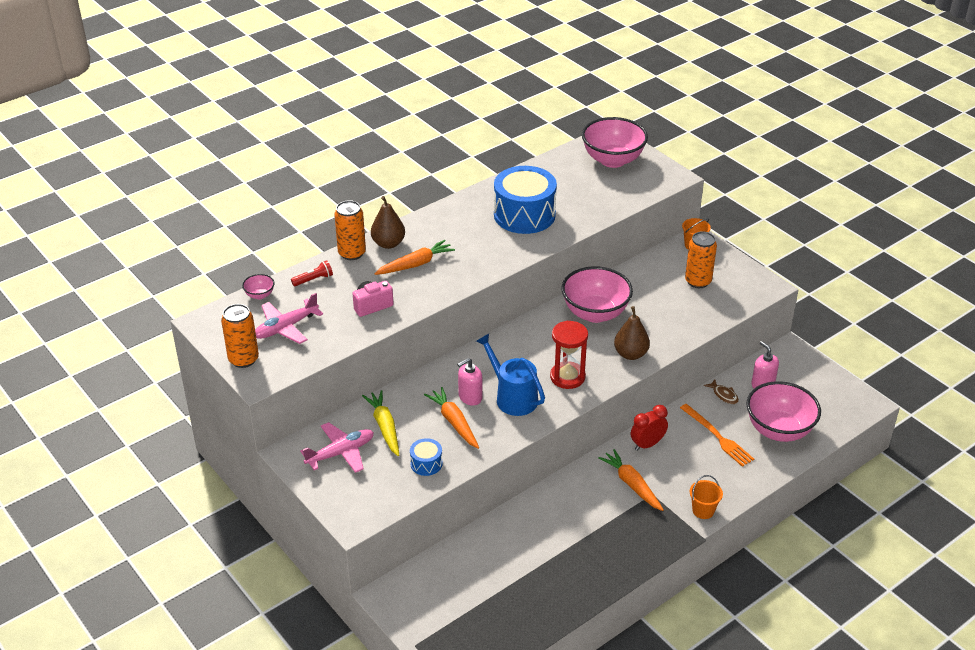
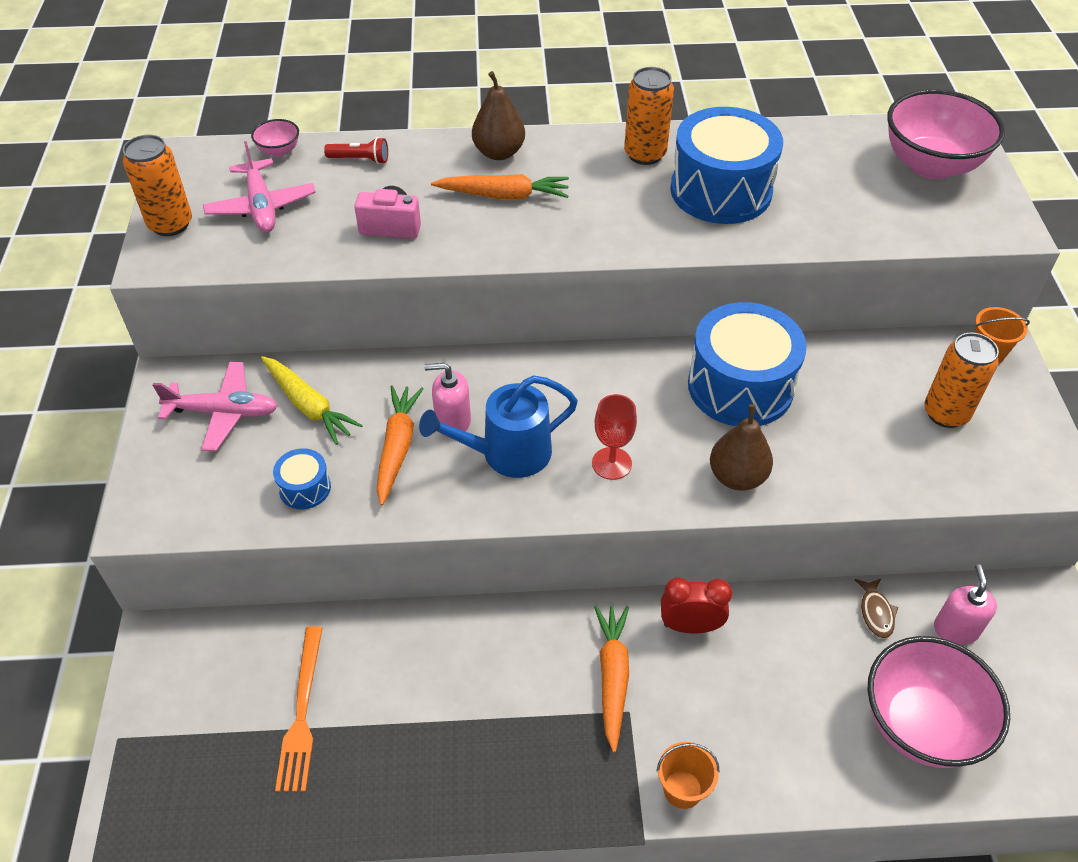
camera: 35 degrees right, 10 degrees up
pink plane [255,293,323,344] -> pink plane turned 105 degrees counterclockwise [203,141,316,233]
orange can [334,200,366,260] -> orange can moved to [624,67,674,165]
yellow carrot [362,390,399,456] -> yellow carrot turned 120 degrees clockwise [261,356,363,445]
blue watering can [476,334,545,416] -> blue watering can turned 105 degrees counterclockwise [419,375,578,478]
red hourglass [550,321,588,389] -> red goblet [592,394,637,480]
pink bowl [561,266,633,323] -> blue drum [688,302,807,426]
orange fork [680,404,754,467] -> orange fork moved to [275,626,323,792]

